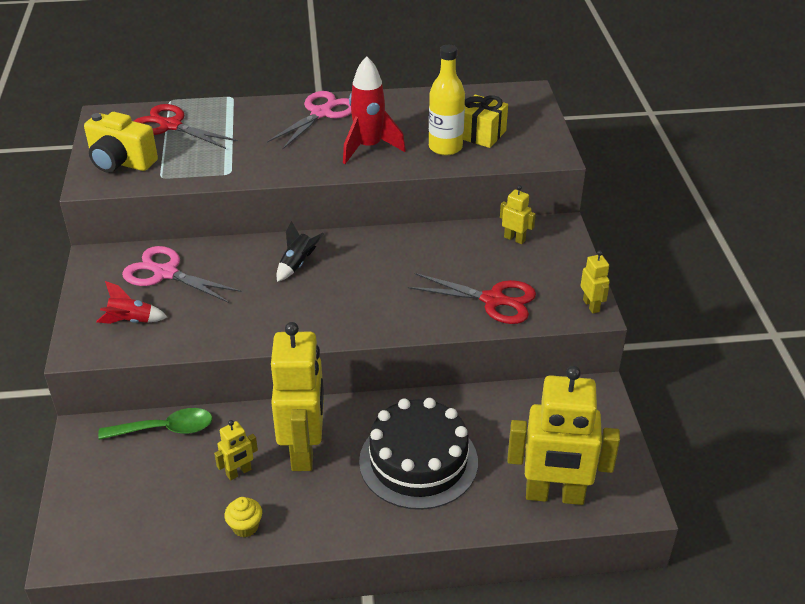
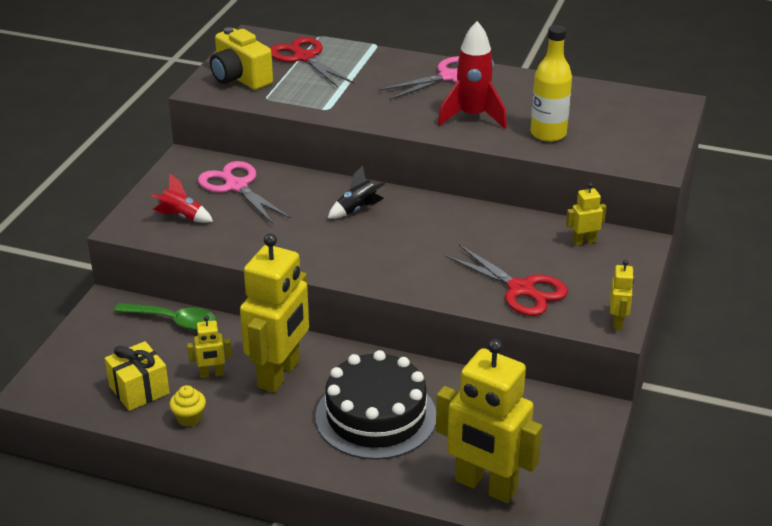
camera: 25 degrees right, 5 degrees down
yellow gift [463,94,508,148] -> yellow gift moved to [105,341,170,411]
yellow robot [500,185,536,244] -> yellow robot turned 75 degrees counterclockwise [566,183,607,246]

